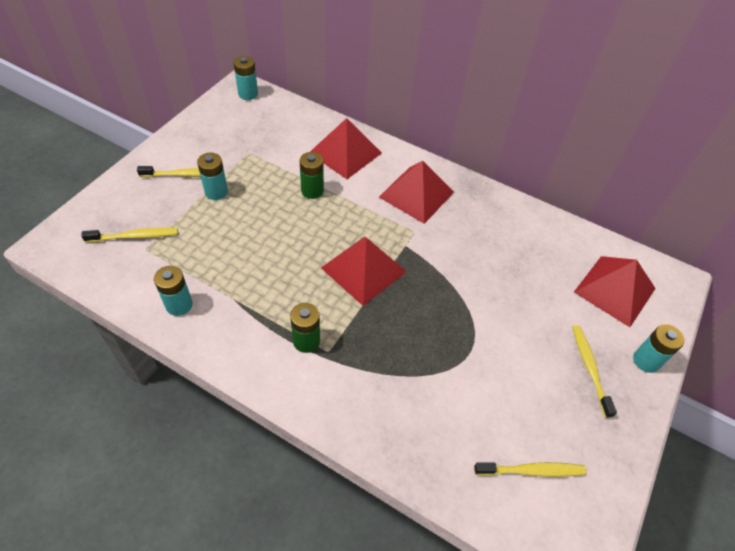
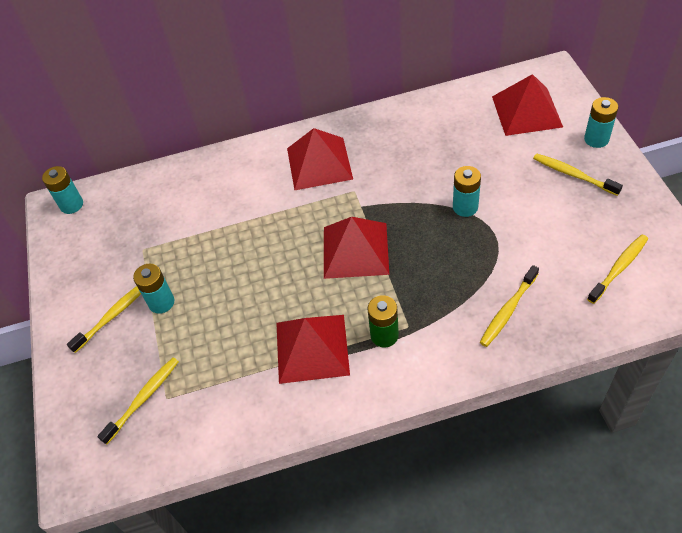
camera: 35 degrees left, 0 degrees up
turquoise battery [154,266,192,316] -> turquoise battery moved to [453,166,481,217]
green battery [300,152,324,199] -> none
red pyramid [310,118,382,179] -> red pyramid moved to [276,315,350,384]
none -> yellow toothbrush [480,265,539,347]

